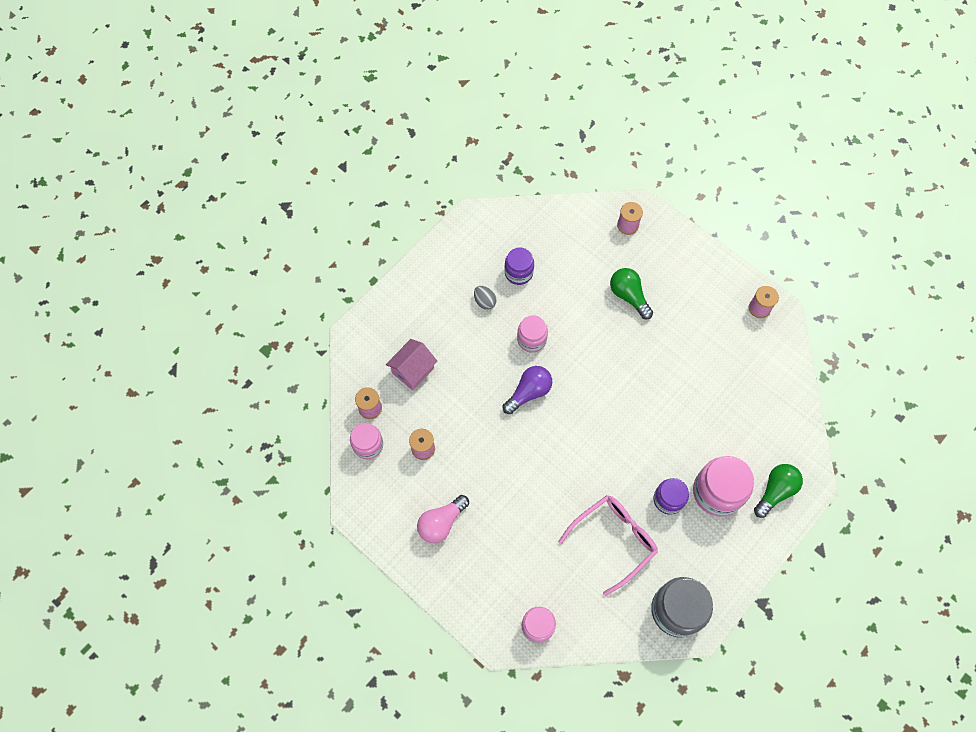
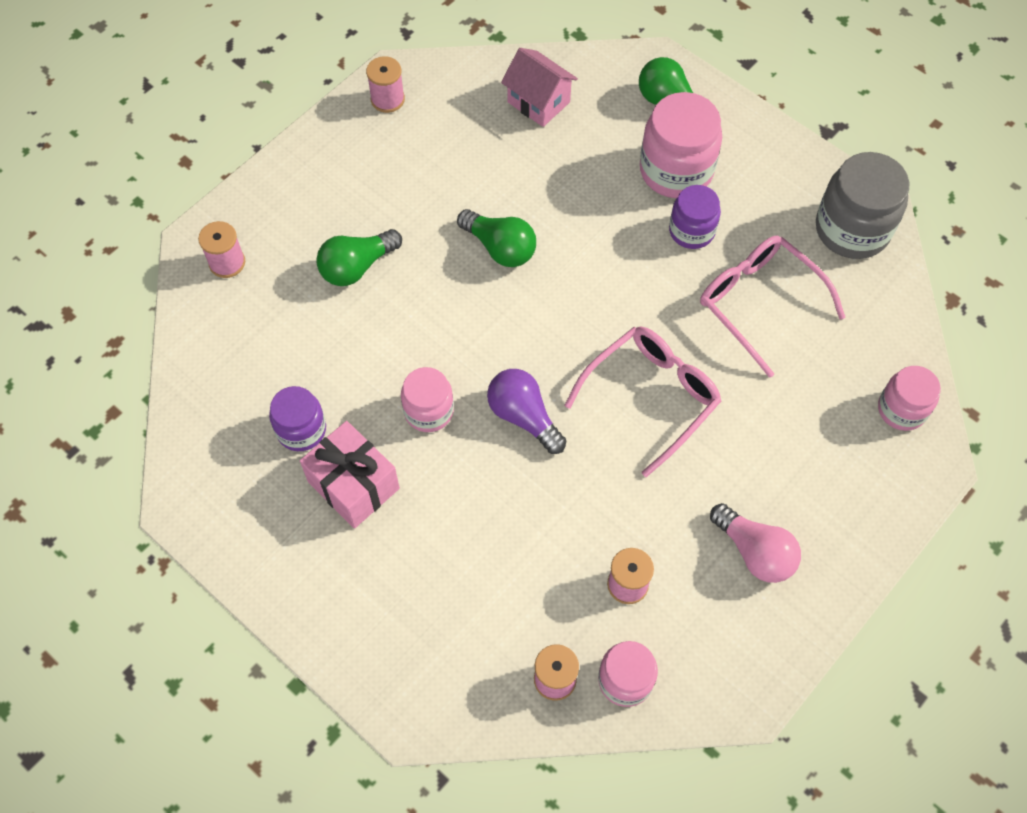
camera: 90 degrees left, 5 degrees down
pink house [386,339,437,390] -> pink house moved to [501,48,578,127]
grey egg [474,286,497,310] -> pink gift [300,421,400,528]
none -> green light bulb [457,209,536,267]
none -> pink glasses [564,326,721,477]

